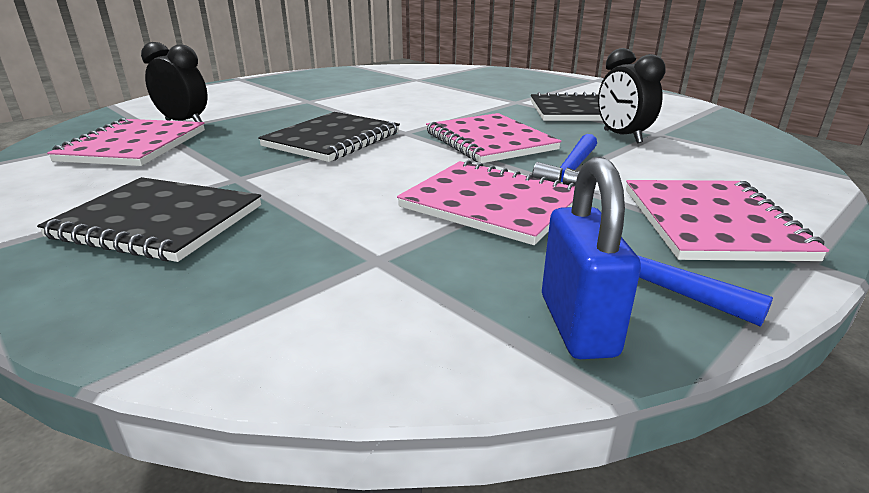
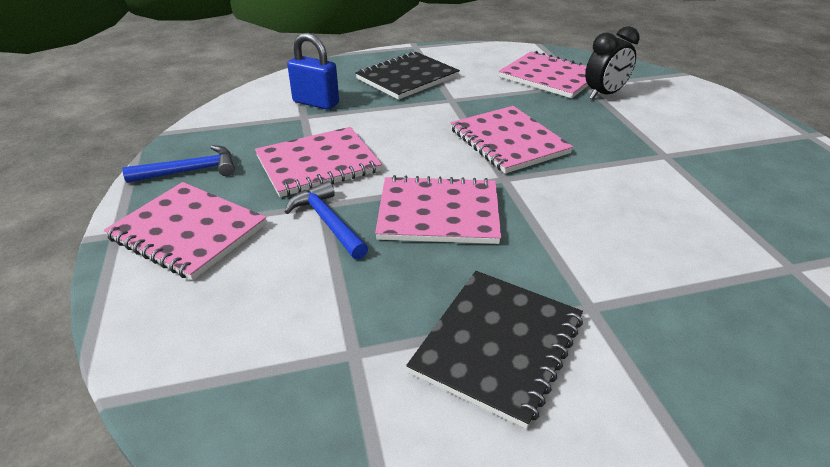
camera: 120 degrees right, 10 degrees up
black notebook [258,112,400,162] -> pink notebook [450,106,573,174]
blue padlock [542,157,641,359] -> blue padlock moved to [287,33,339,110]
black clock [598,48,665,143] -> none

